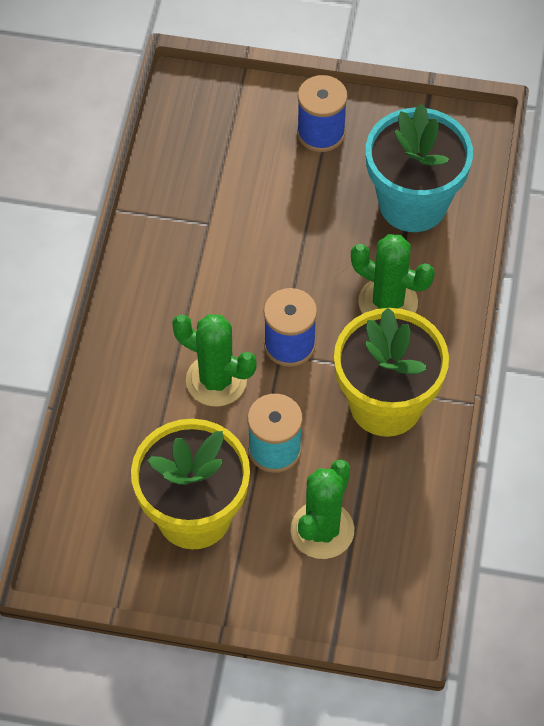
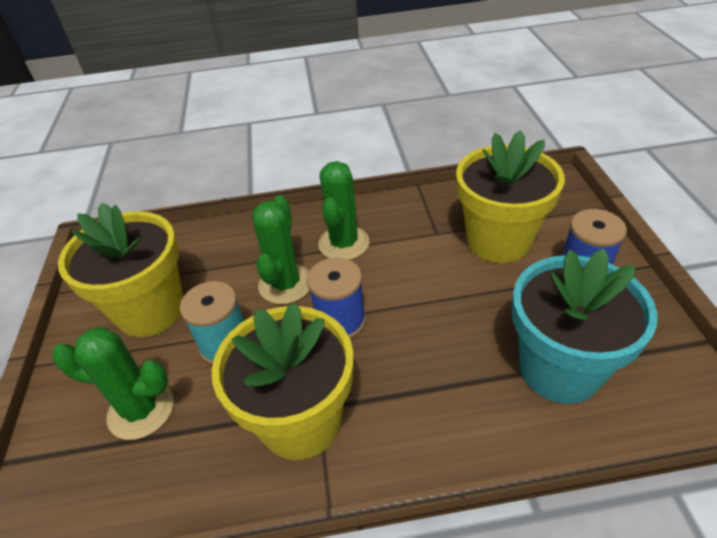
camera: 75 degrees right, 15 degrees down
green cactus [351,234,435,314] -> green cactus moved to [318,161,369,260]
none -> yellow flower pot [456,130,565,263]

